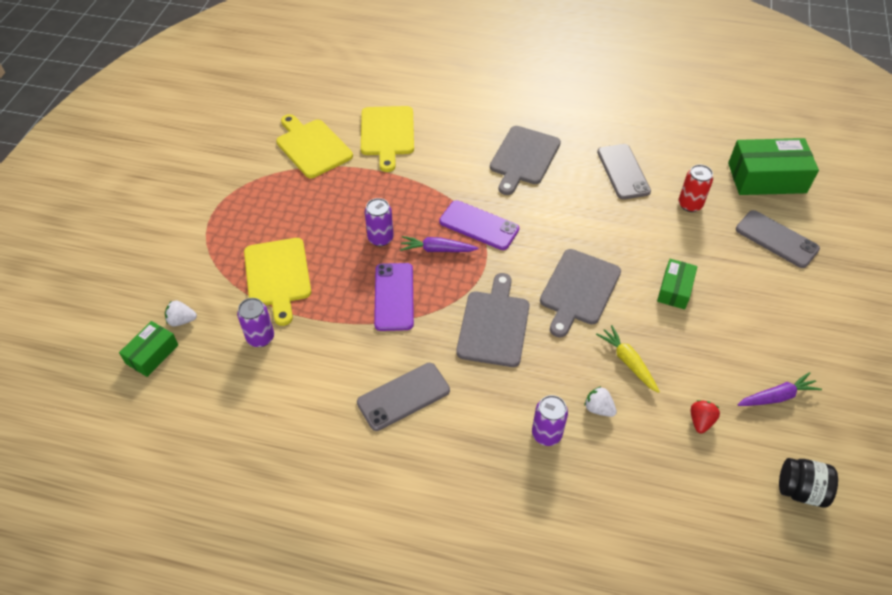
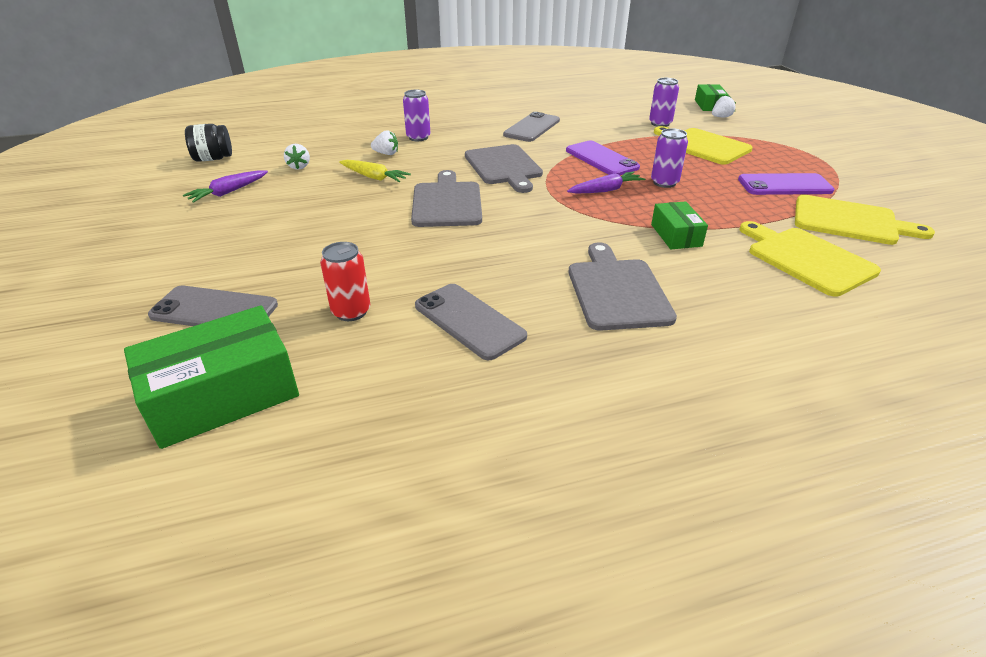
camera: 150 degrees right, 15 degrees down
purple phone [439,200,519,250] -> purple phone moved to [738,173,834,195]
green box [657,259,697,309] -> green box moved to [651,201,708,249]
red strawberry [691,400,720,433] -> white strawberry [284,144,310,170]

